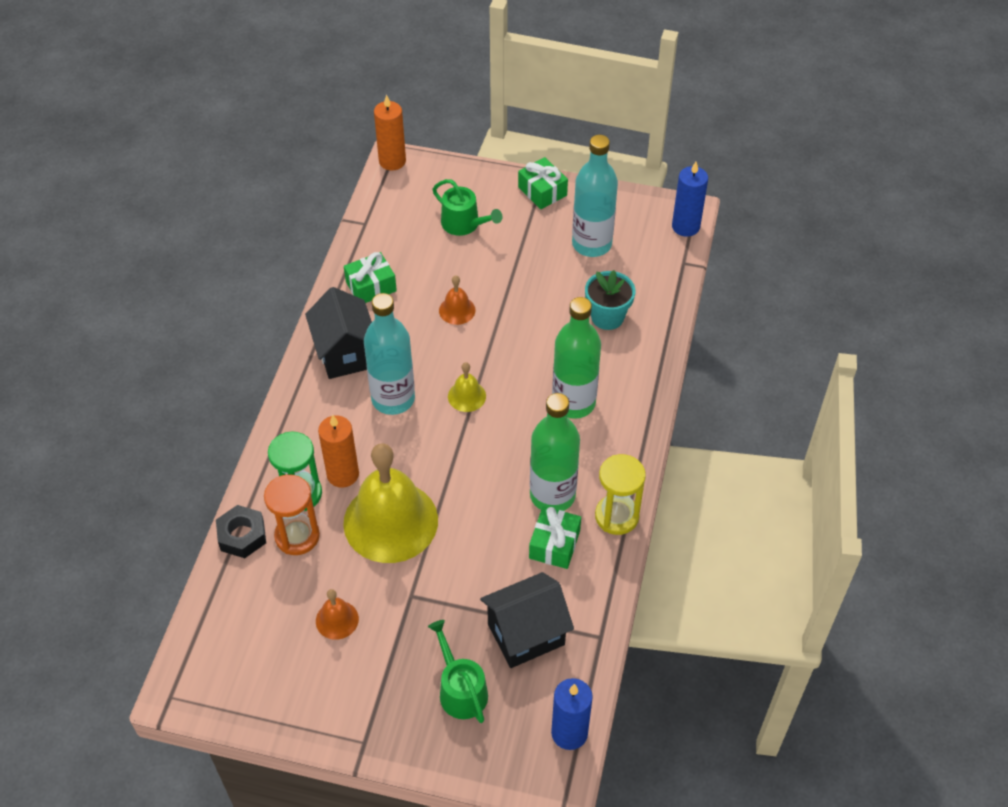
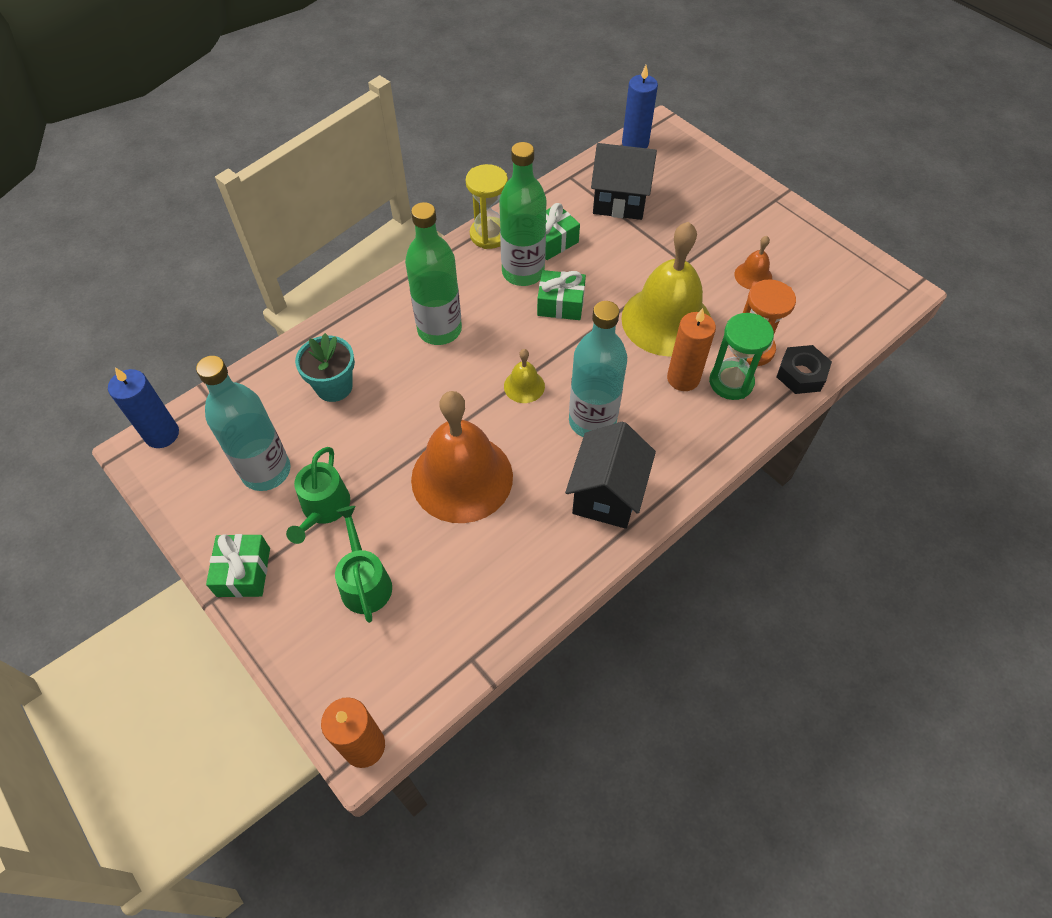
camera: 145 degrees left, 5 degrees up
green gift [344,252,397,303] -> green gift moved to [537,270,586,320]
green watering can [428,620,488,723] -> green watering can moved to [286,447,350,544]
orange bell [439,275,476,325] -> orange bell [411,391,513,523], size x2.31

